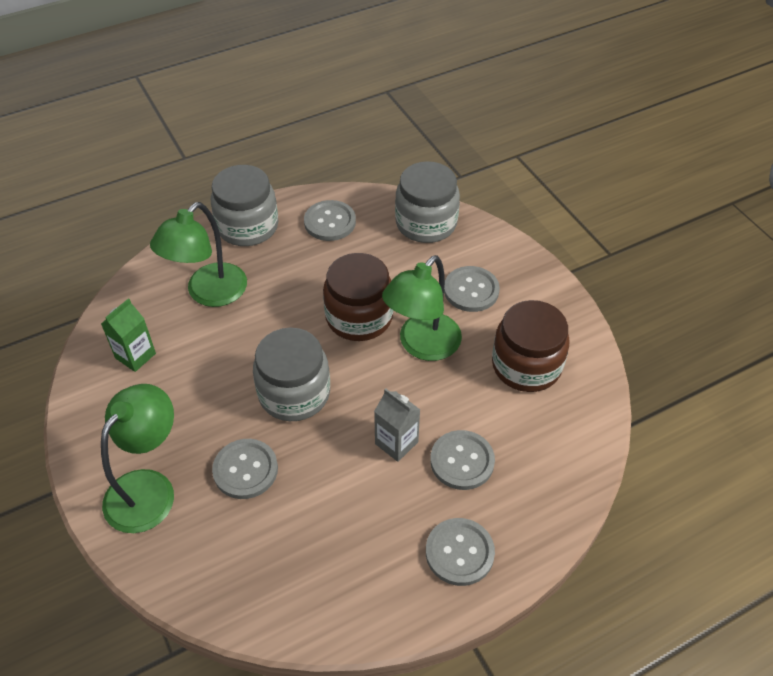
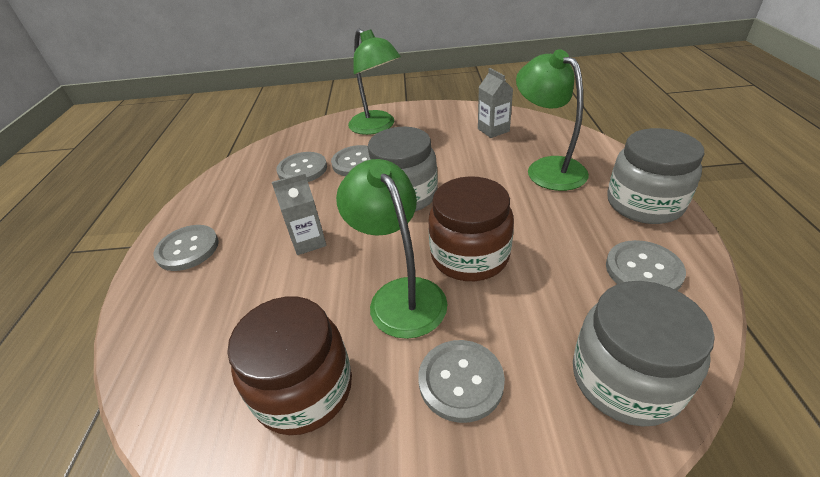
camera: 120 degrees right, 10 degrees down
green carton [101,298,156,372] -> grey carton [478,68,513,138]
grey button [430,430,495,490] -> grey button moved to [276,152,327,182]

